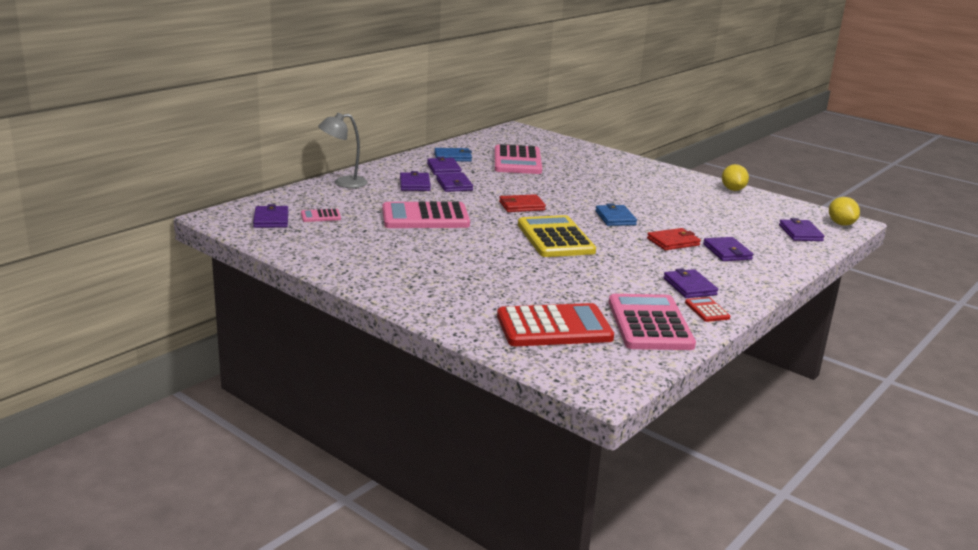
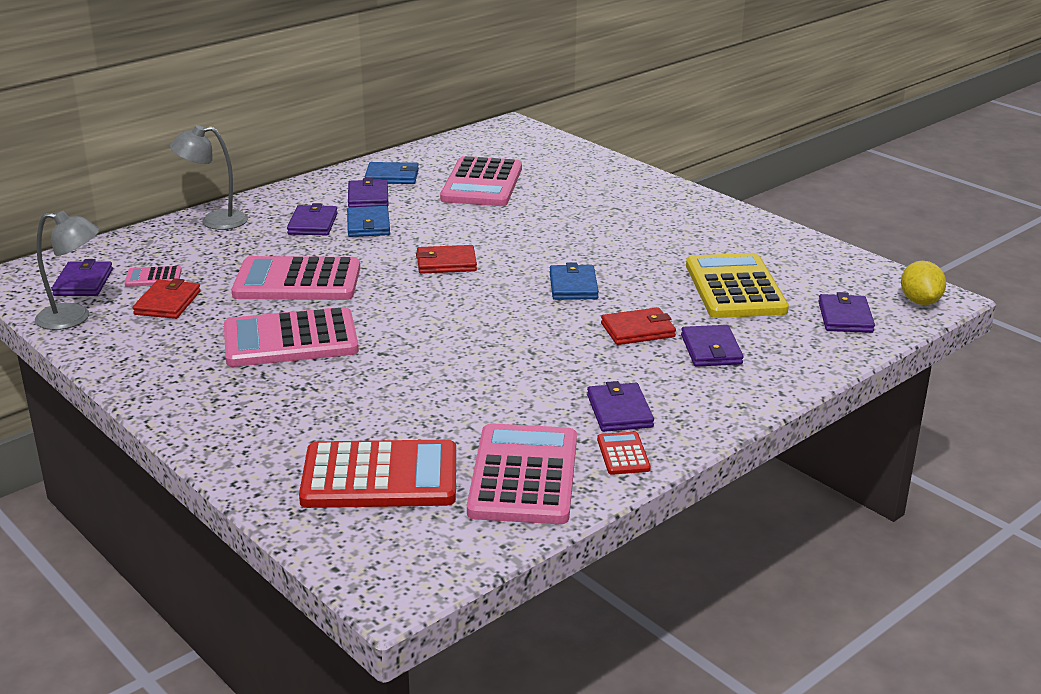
camera: 10 degrees right, 5 degrees up
purple wallet [436,173,473,192] -> blue wallet [347,206,390,237]
yellow calculator [518,215,596,257] -> yellow calculator moved to [686,253,789,318]
yellow lemon [722,164,749,191] -> none
none -> grey lamp [35,211,100,330]
none -> red wallet [133,278,201,319]
none -> pink calculator [224,307,359,367]

